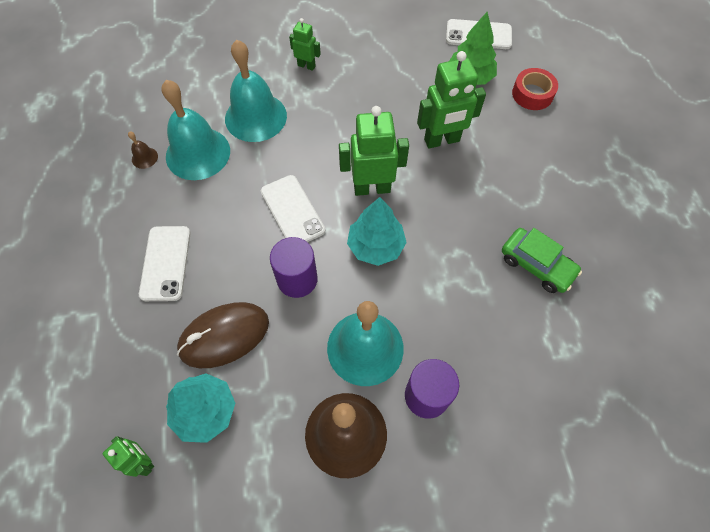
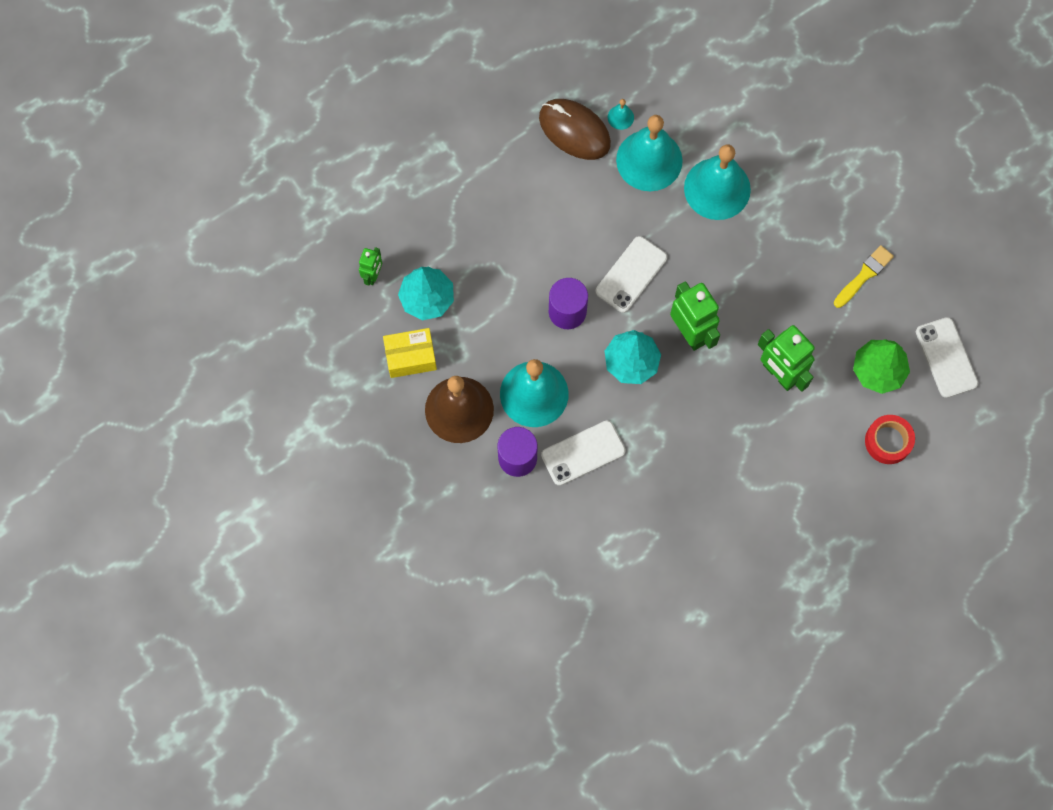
camera: 65 degrees right, 10 degrees up
brown bell [128,132,158,169] -> turquoise bell [608,99,634,130]
white phone [139,226,191,301] -> white phone moved to [541,420,626,486]
brown mouse [177,302,269,368] -> brown mouse moved to [539,99,611,160]
green robot [289,18,321,71] -> none
green car [502,228,582,293] -> none
none -> yellow box [383,328,437,378]
none -> yellow brush [834,245,894,308]

